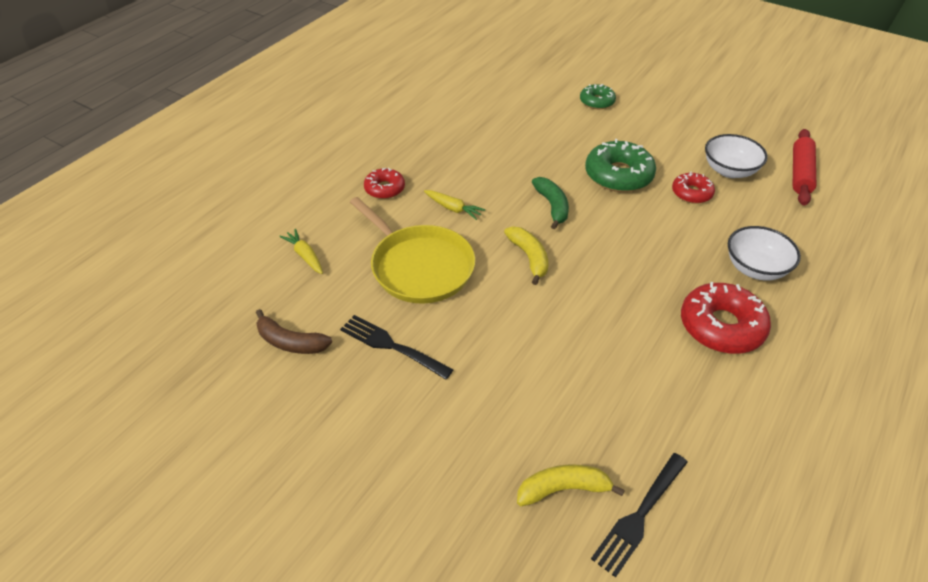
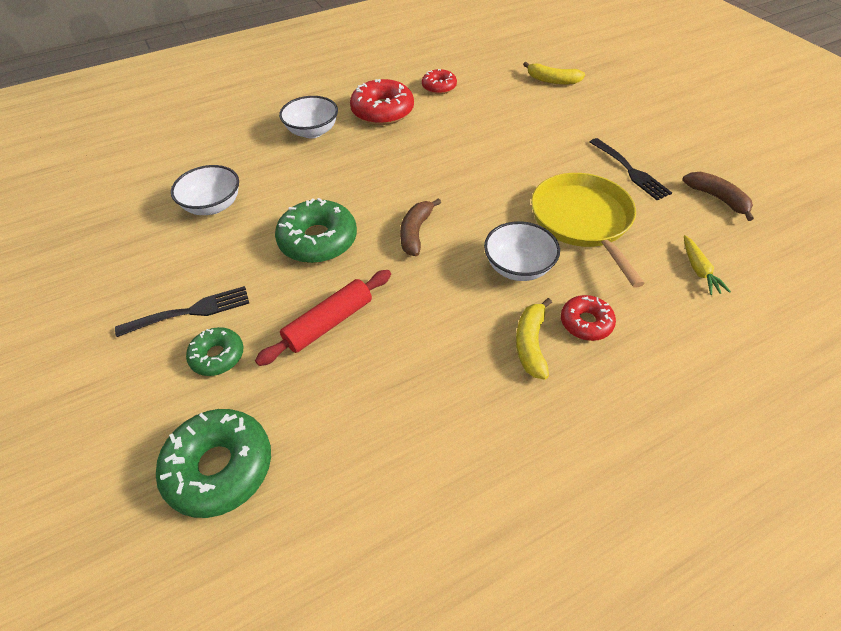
camera: 150 degrees left, 5 degrees up
yellow carrot [424,190,485,220] -> white bowl [484,221,560,281]
yellow banana [504,226,548,285] -> yellow banana moved to [516,298,552,380]
green banana [532,177,569,229] -> brown banana [400,198,441,256]
black fork [591,453,688,577] -> black fork moved to [115,286,249,337]
red donut [672,172,715,204] -> red donut moved to [422,69,457,94]
red rolling pin [793,129,816,206] -> red rolling pin moved to [255,270,391,366]
none -> green donut [156,409,271,518]

